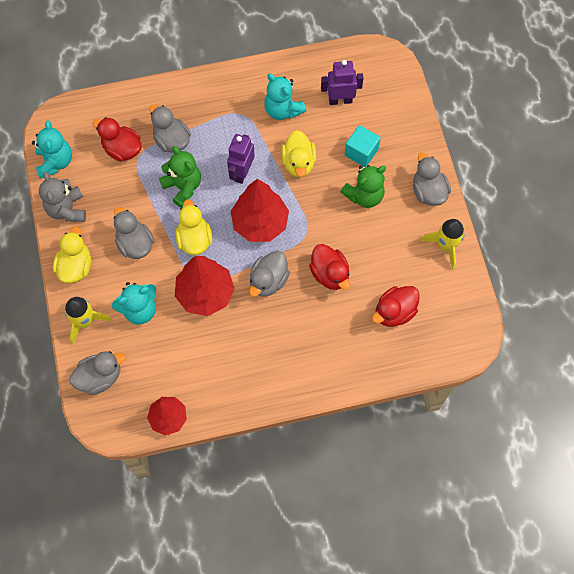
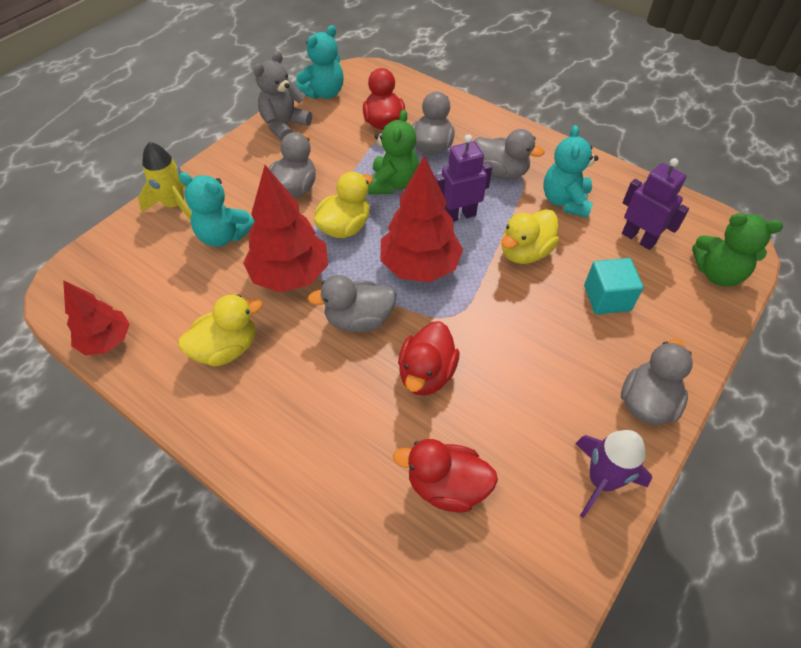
camera: 50 degrees right, 15 degrees down
yellow duck [53,226,91,283] -> yellow duck moved to [178,294,262,367]
grey duck [69,351,126,395] -> grey duck moved to [474,129,545,179]
green teddy bear [340,165,386,208] -> green teddy bear moved to [692,213,783,286]
yellow rocket [421,219,465,270] -> purple rocket [575,430,652,518]

